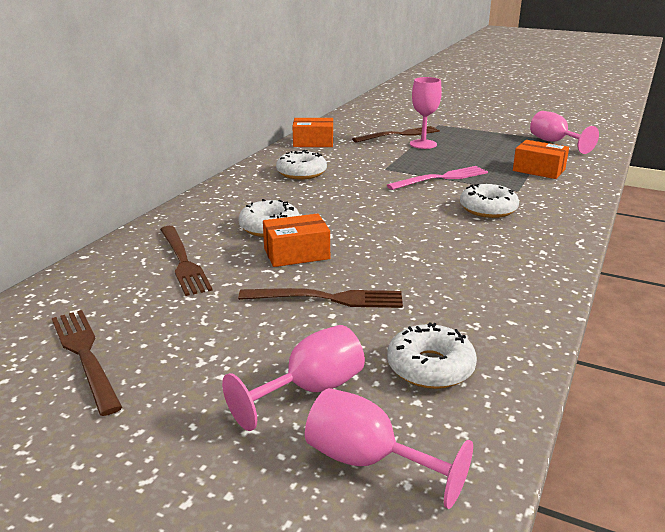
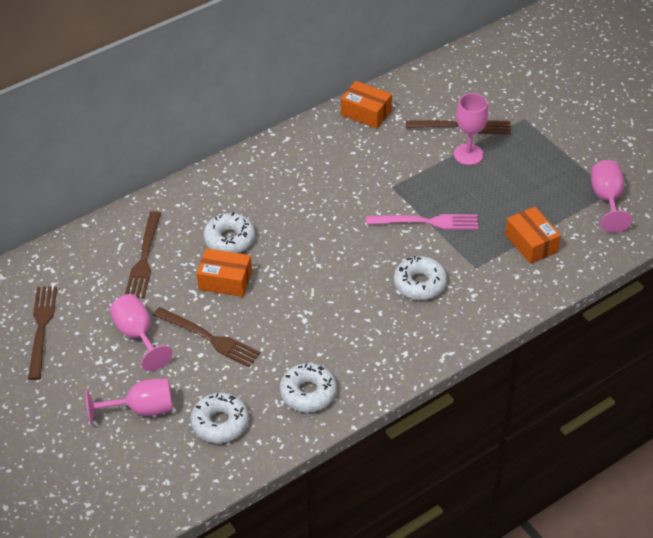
camera: 30 degrees right, 20 degrees up
white donut [276,150,327,180] -> white donut moved to [280,363,337,412]
pink goblet [305,388,473,509] -> pink goblet moved to [110,294,173,371]

